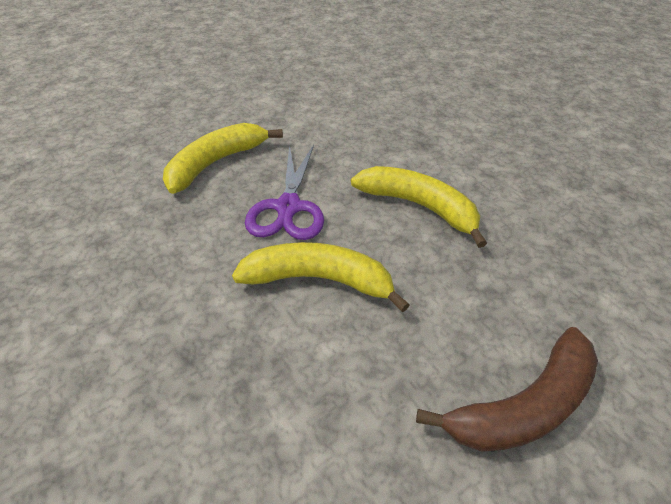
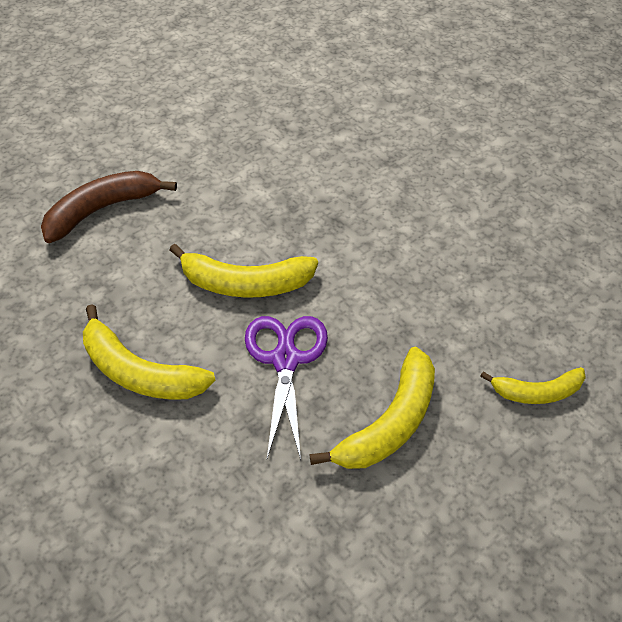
camera: 175 degrees right, 5 degrees up
none -> yellow banana [480,367,586,404]

